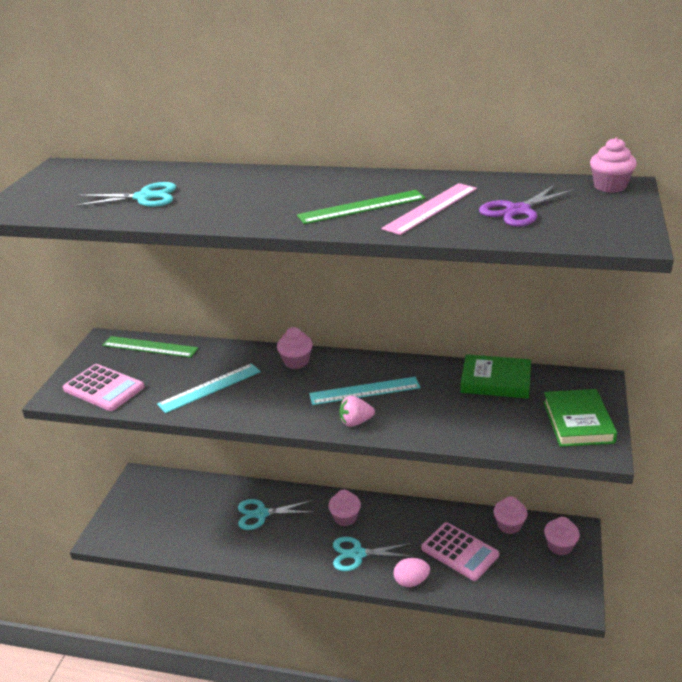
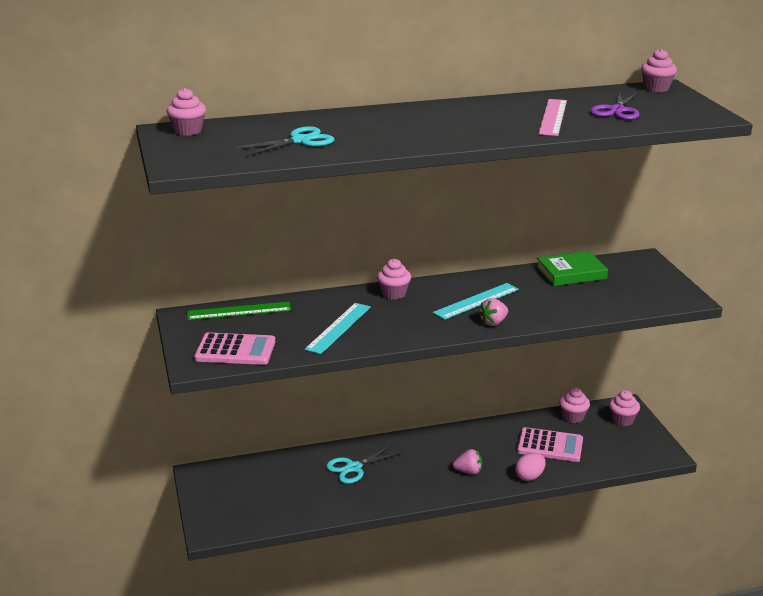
camera: 30 degrees left, 5 degrees down
green ruler [297,190,425,224] -> none
pink cupcake [328,489,361,526] -> pink cupcake moved to [166,88,206,136]
turquoise scissors [333,537,414,571] -> pink strawberry [453,449,482,475]
green book [543,389,617,447] -> none

